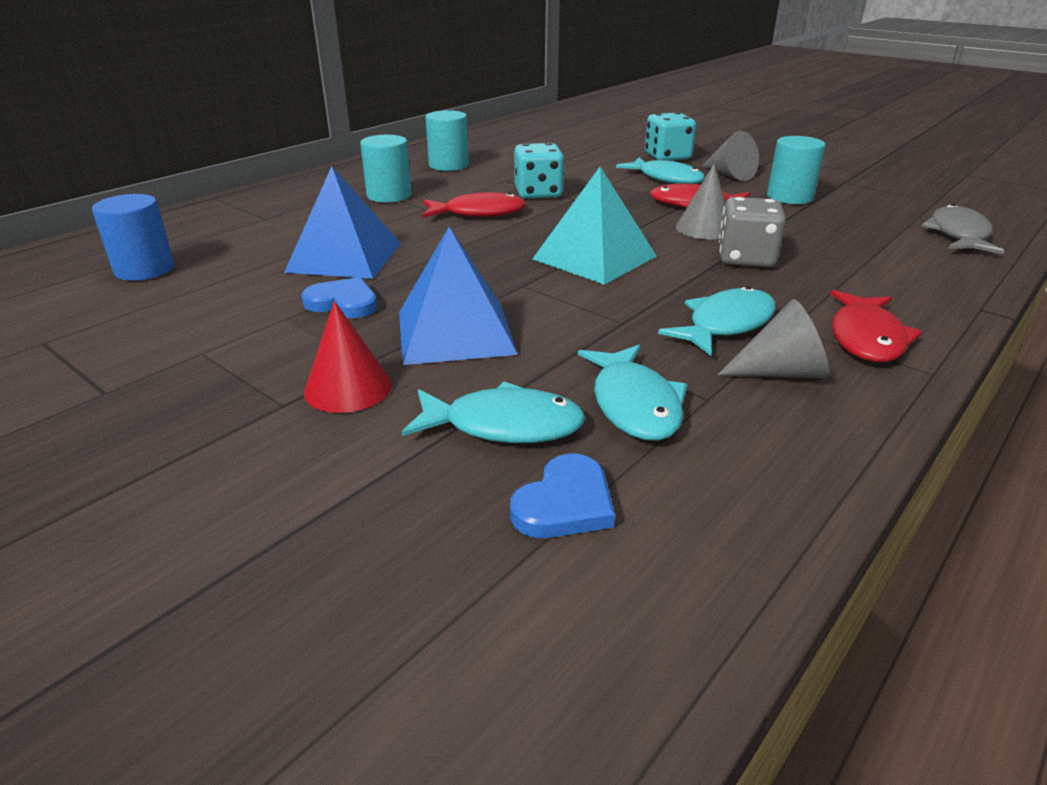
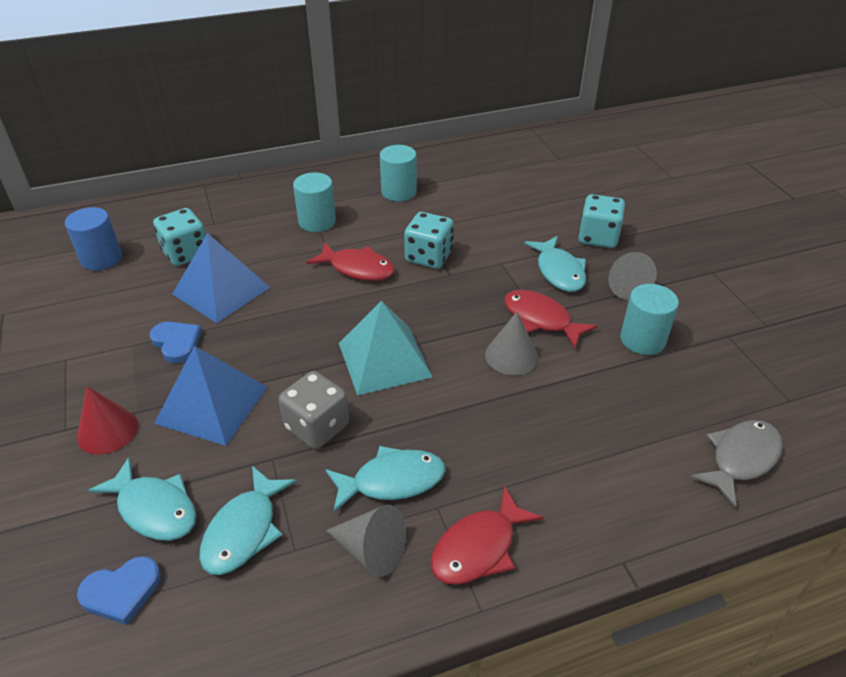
camera: 30 degrees right, 10 degrees up
grey dice [719,197,786,267] -> grey dice moved to [278,371,349,449]
none -> turquoise dice [153,208,206,266]

